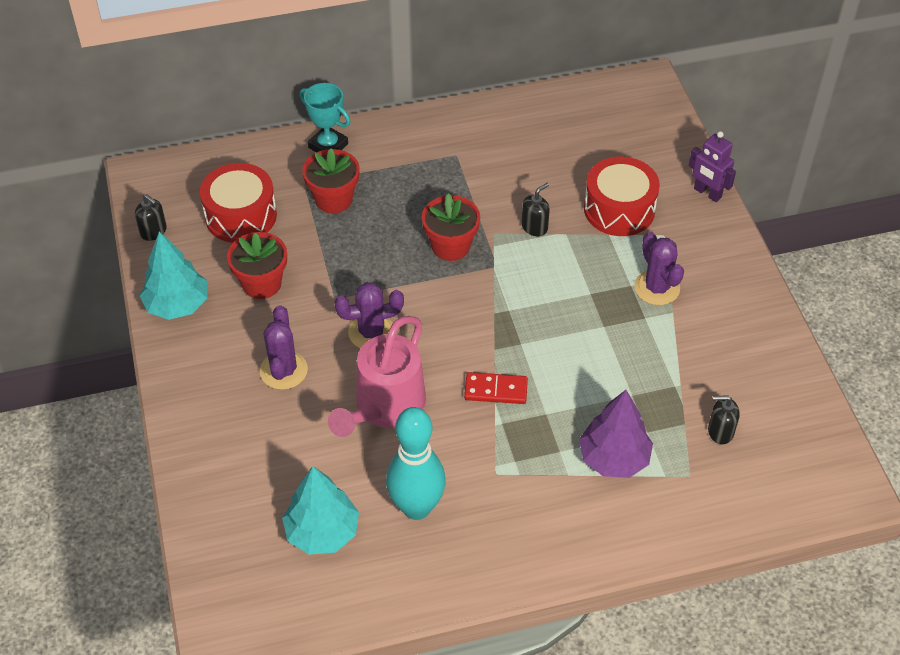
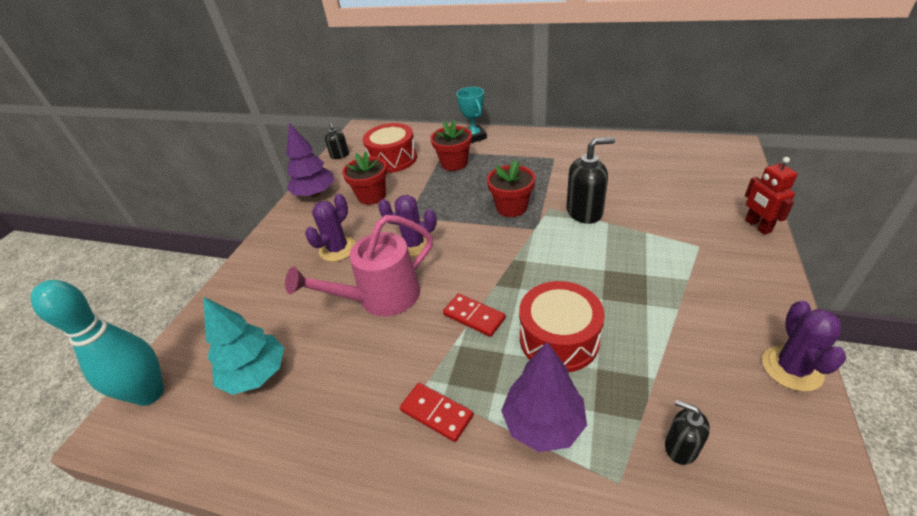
camera: 35 degrees right, 10 degrees down
turquoise tree [140,232,207,320] -> purple tree [286,123,335,197]
turquoise bowling pin [386,407,446,520] -> turquoise bowling pin moved to [31,280,164,406]
black soap dispenser [521,183,550,236] -> black soap dispenser [566,137,615,224], size x1.74
red drum [584,157,660,236] -> red drum moved to [519,281,605,372]
purple cactus [634,232,684,305] -> purple cactus moved to [762,301,846,392]
purple robot [689,131,736,202] -> red robot [745,157,798,235]
none -> red domino [400,383,473,442]

